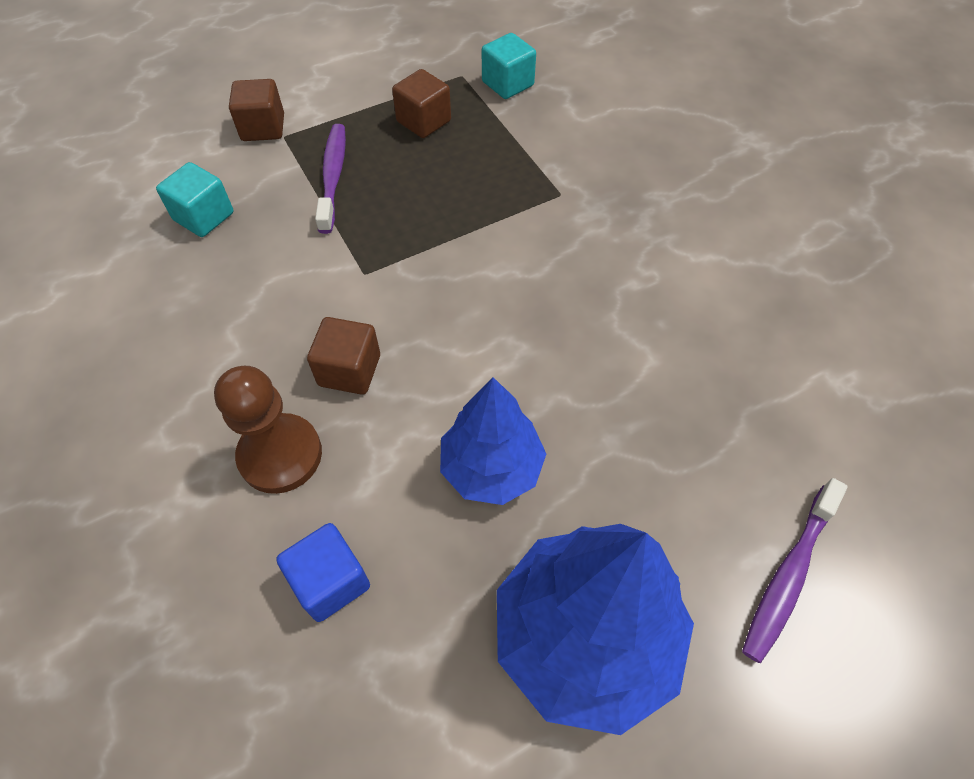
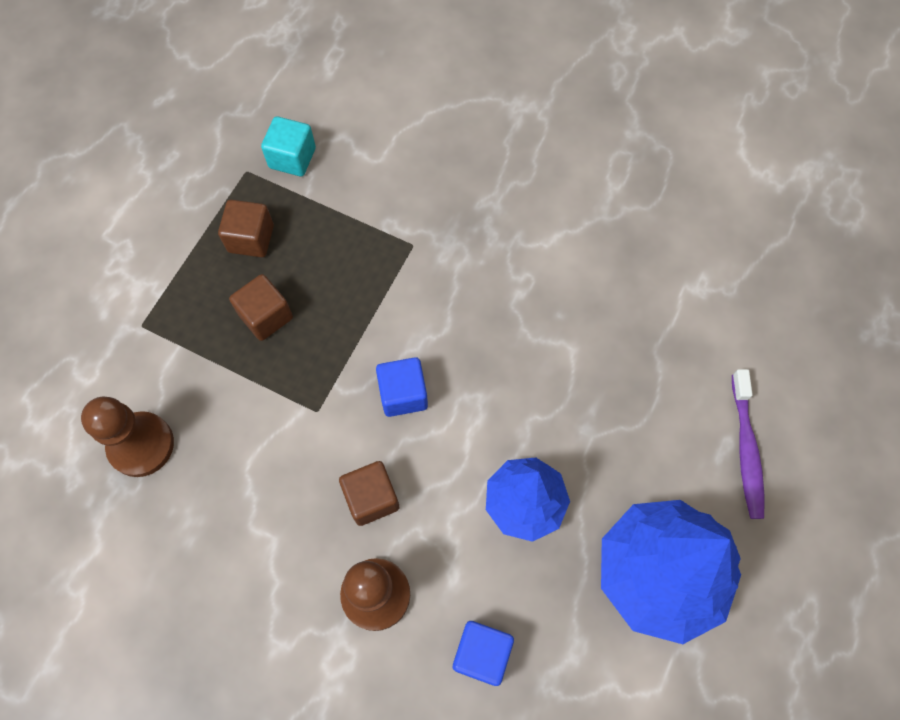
camera: 35 degrees left, 10 degrees up
turquoise cube [156,162,233,237] -> brown pawn [81,396,174,477]
brown cube [229,79,284,141] -> brown cube moved to [229,274,293,341]
purple toothbrush [315,124,346,234] -> none
none -> blue cube [376,357,428,417]

